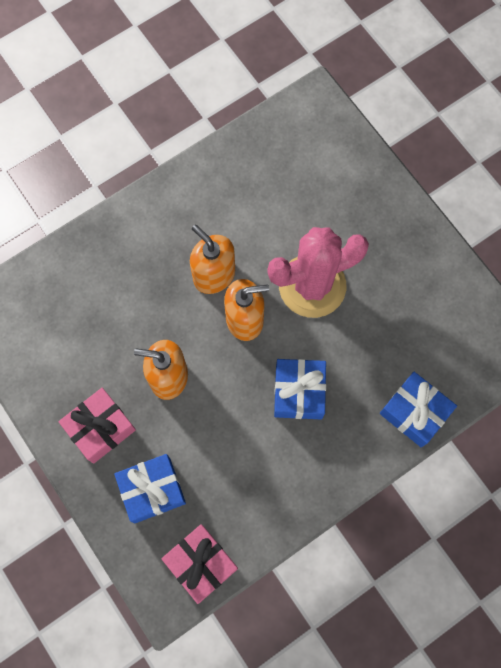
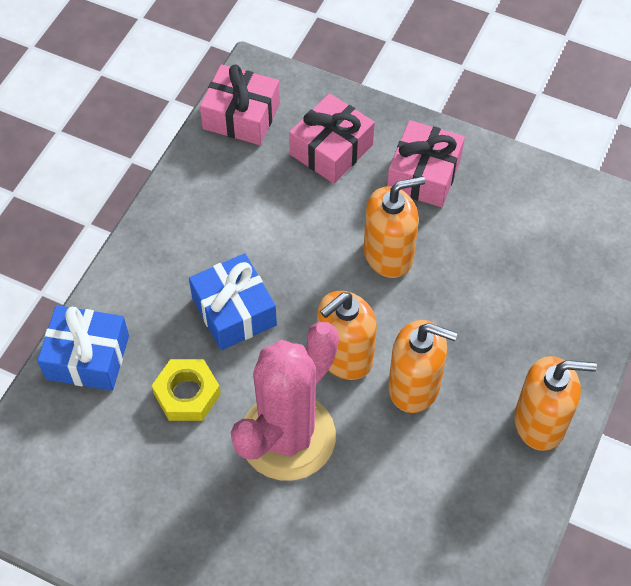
camera: 150 degrees right, 15 degrees down
blue gift [114,454,186,523] -> pink gift [289,93,375,184]
none -> yellow nut [152,359,221,421]
none -> orange soap dispenser [514,356,597,451]

